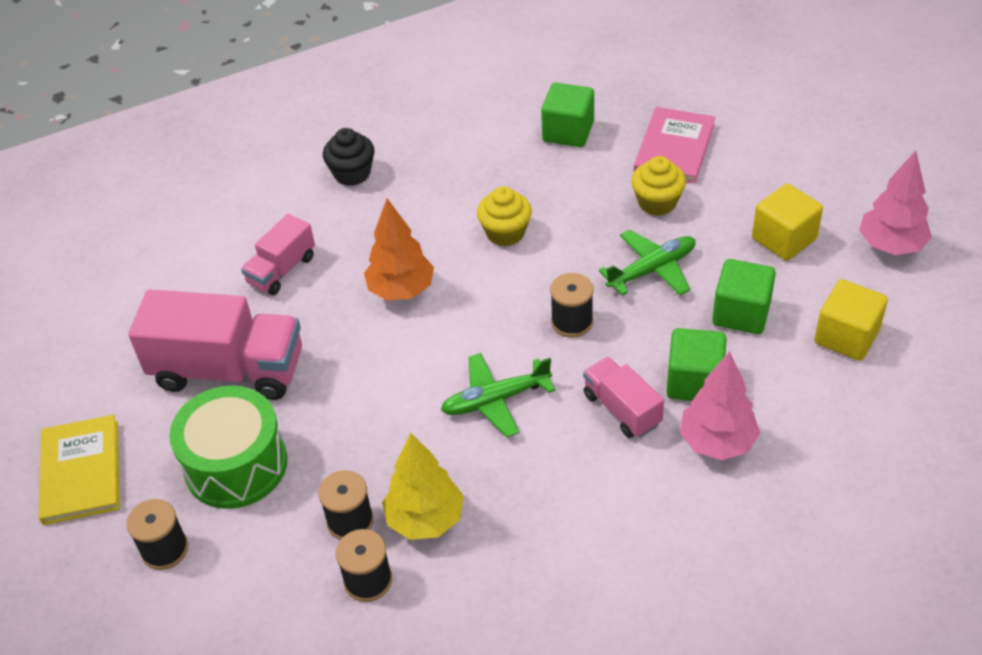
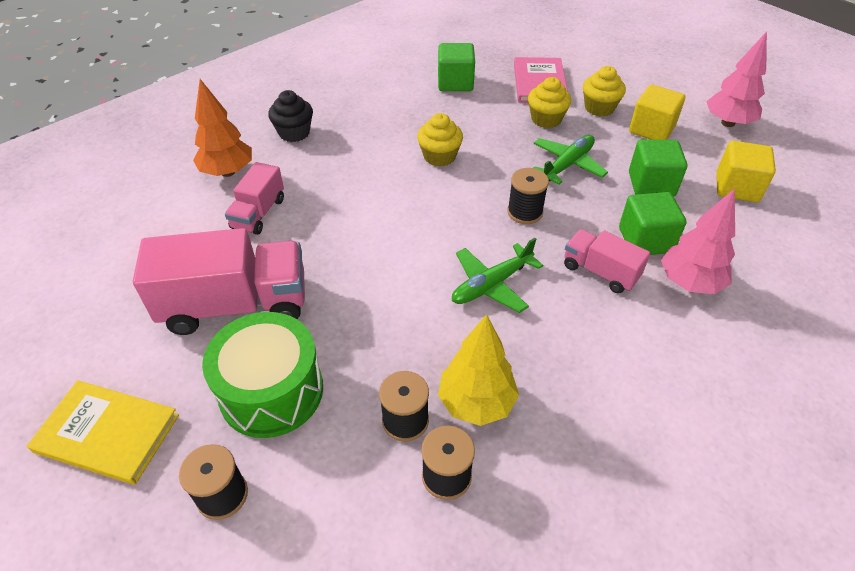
camera: 20 degrees left, 0 degrees up
yellow book [39,415,120,525] -> yellow book turned 45 degrees counterclockwise [27,380,179,485]
orange tree [364,199,434,301] -> orange tree moved to [193,79,252,177]
none -> yellow cupcake [583,66,626,116]

